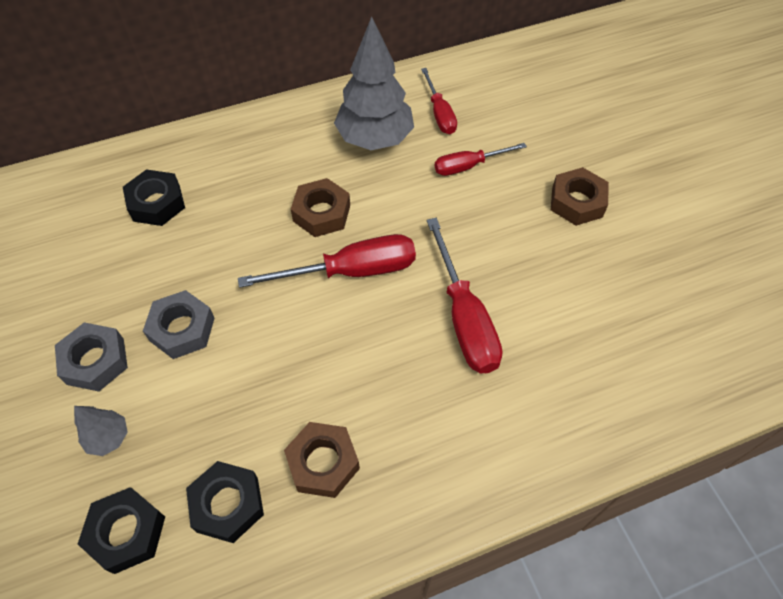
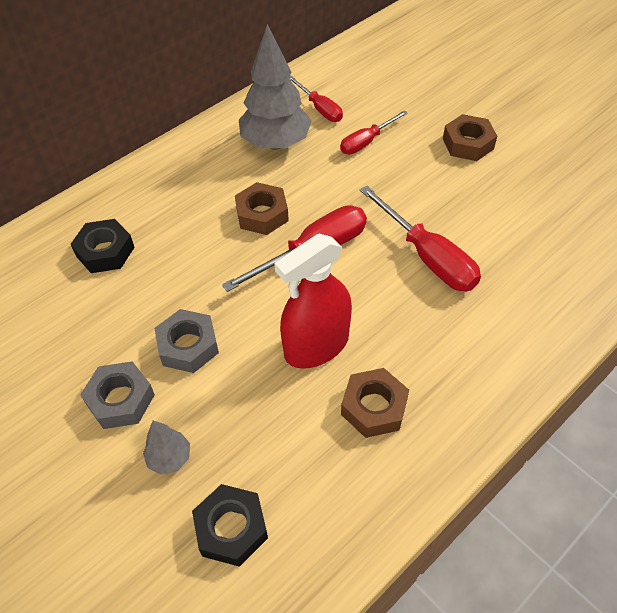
camera: 20 degrees left, 5 degrees down
black nut [186,461,264,543] -> none
none -> red spray bottle [274,234,352,369]

